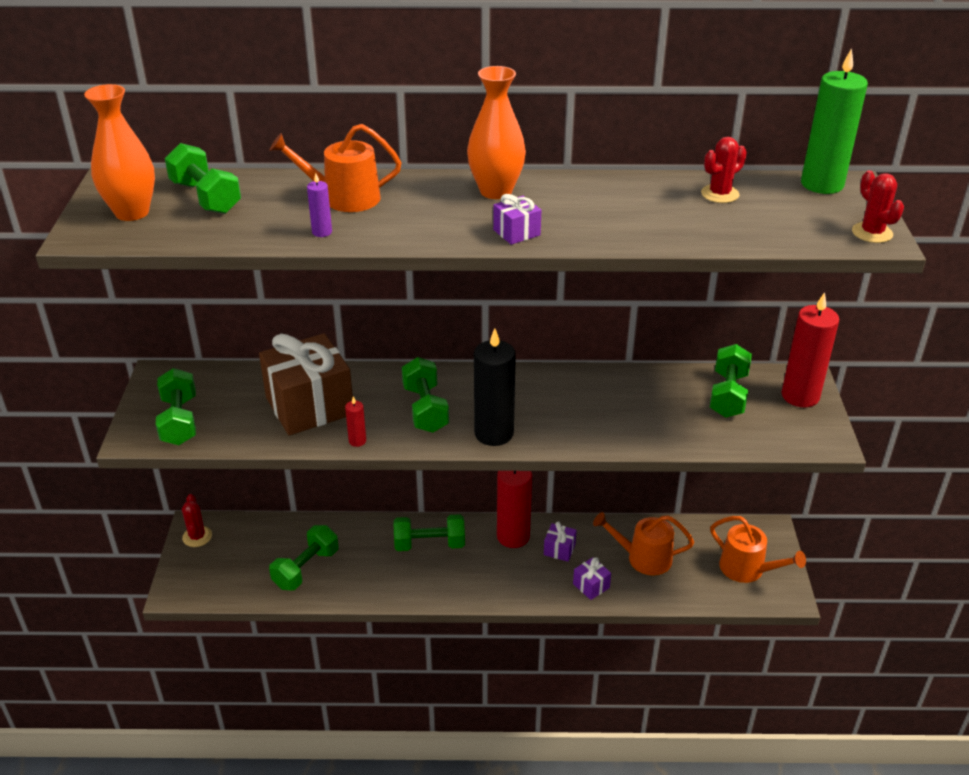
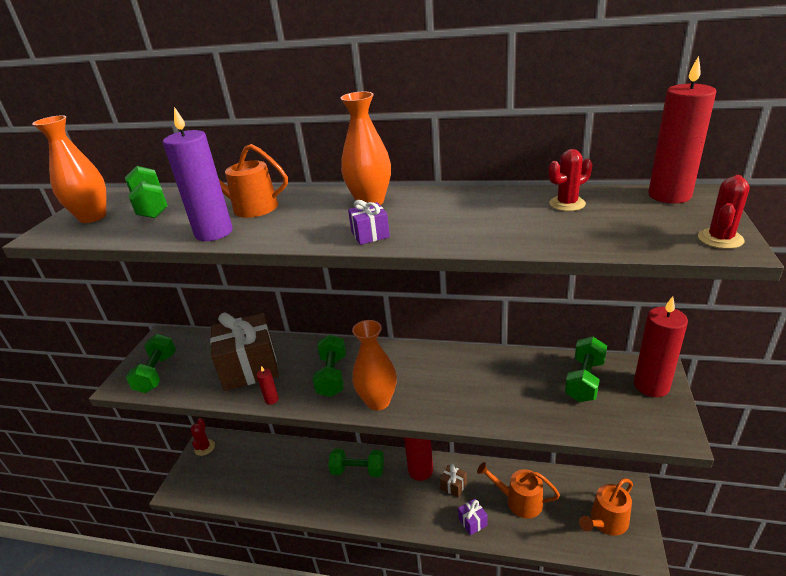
camera: 15 degrees right, 5 degrees down
green dumbbell [269,525,339,590] -> none
purple candle [307,173,332,237] -> purple candle [163,107,233,241], size x2.25
black candle [474,328,516,446] -> orange vase [352,320,397,411]
purple gift [544,521,577,562] -> brown gift [440,464,467,497]
orange watering can [710,516,806,583] -> orange watering can turned 90 degrees clockwise [579,478,633,536]
green candle [801,48,868,194] -> red candle [648,56,716,203]
red cactus [852,170,904,243] -> red cactus turned 45 degrees clockwise [698,175,750,249]

